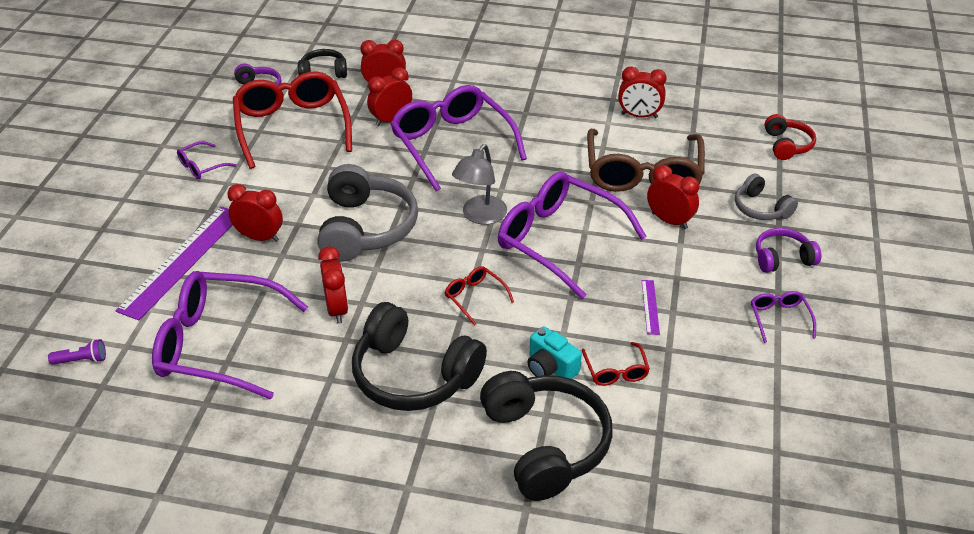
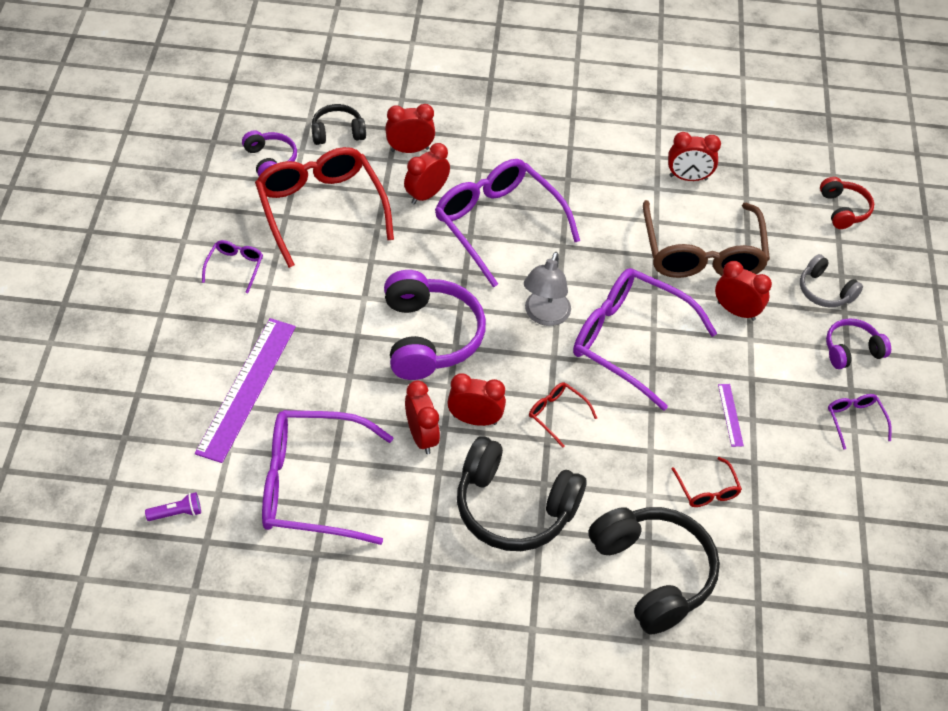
camera: 10 degrees left, 10 degrees up
purple glasses [177,141,237,179] -> purple glasses turned 150 degrees clockwise [202,240,263,293]
red clock [228,184,283,242] -> red clock moved to [447,373,506,426]
grey headphones [317,164,418,262] -> purple headphones [384,270,486,380]
turquoise camera [528,326,582,379] -> none

